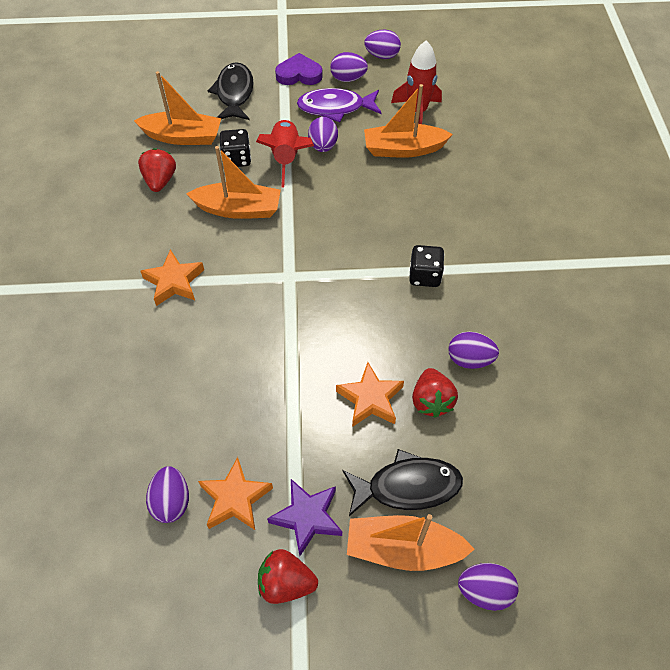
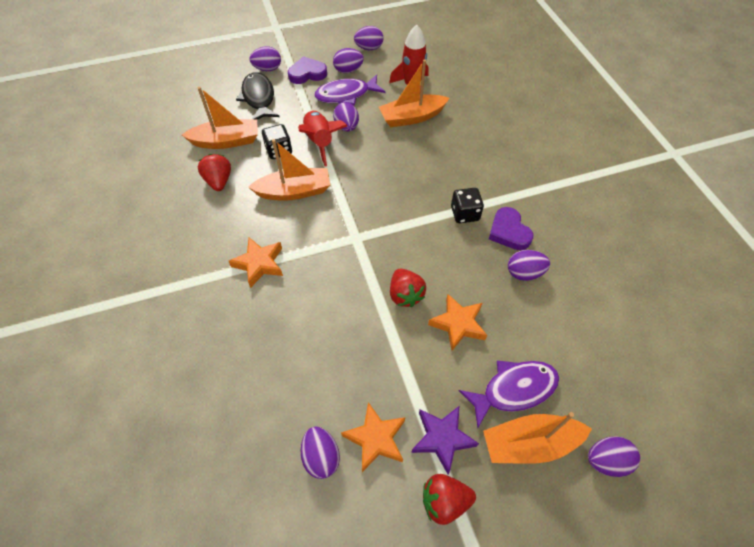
camera: 15 degrees left, 0 degrees up
black fish [342,449,463,516] -> purple fish [458,361,559,428]
red strawberry [412,368,458,418] -> red strawberry moved to [390,269,426,307]
none -> purple egg [249,46,281,71]
none -> purple heart [489,207,534,250]

